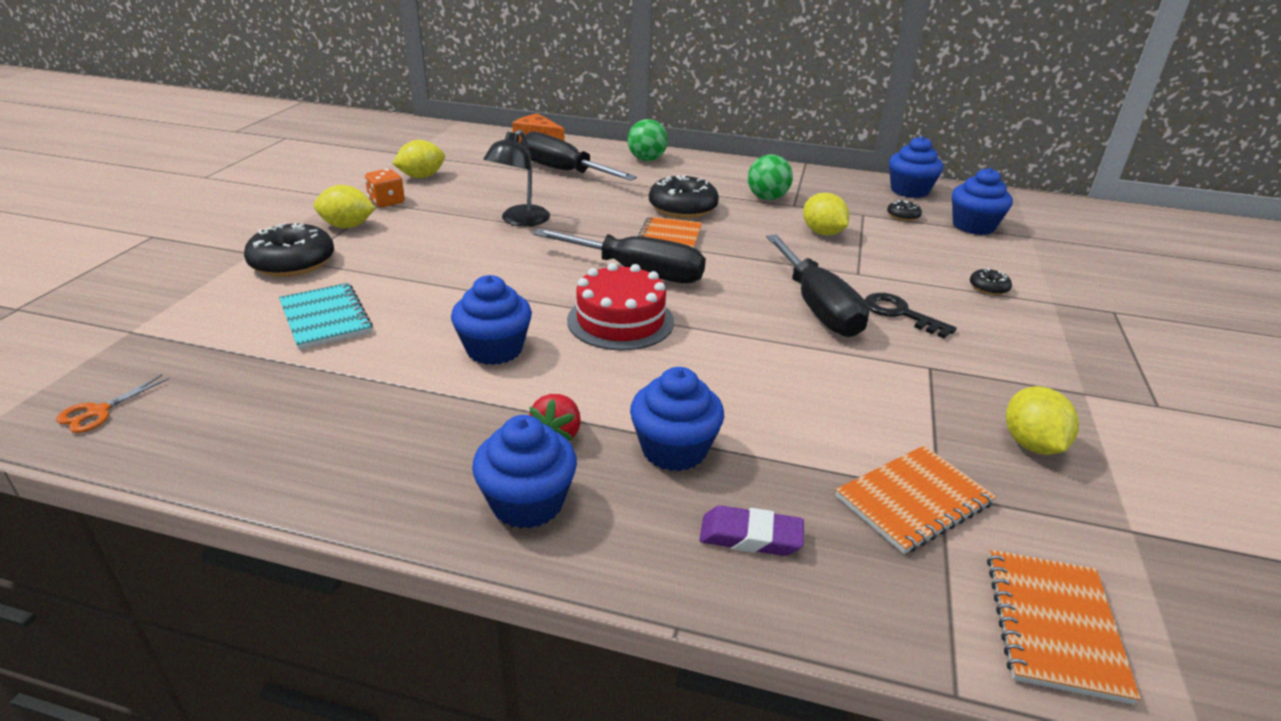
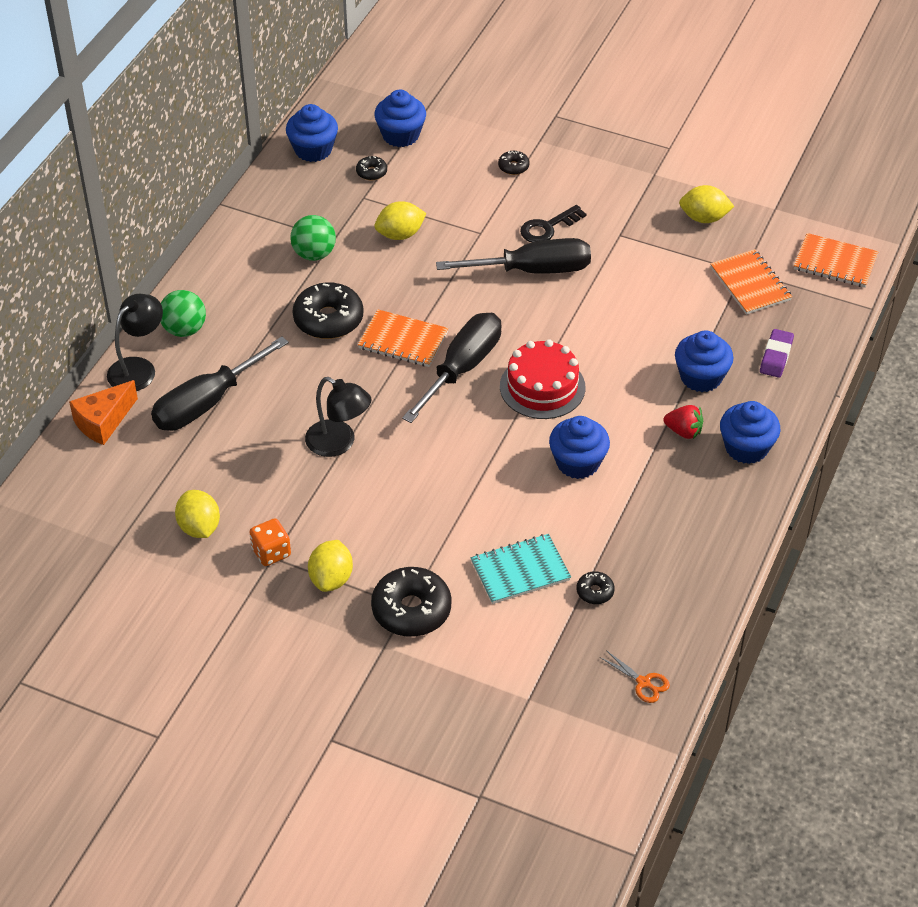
camera: 80 degrees left, 15 degrees up
none -> black lamp [107,294,163,391]
none -> black donut [576,571,615,604]

